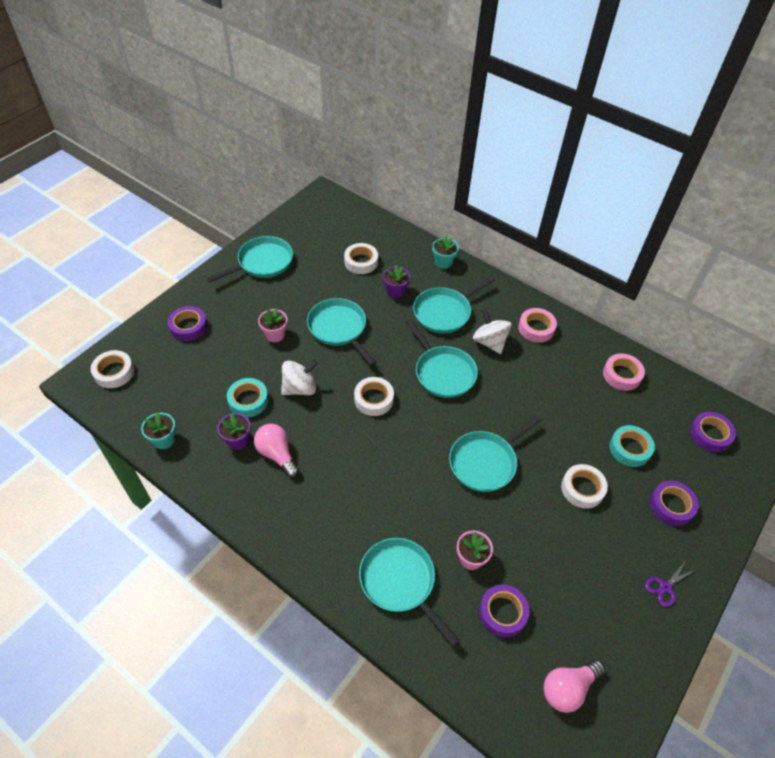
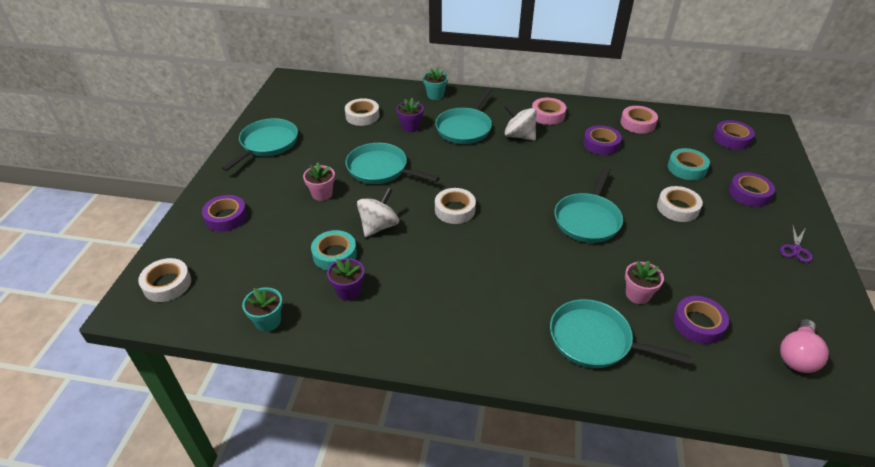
camera: 25 degrees left, 10 degrees down
pink light bulb [254,424,299,478] -> none
turquoise pan [406,319,478,398] -> none
none -> purple tape [583,125,622,155]

